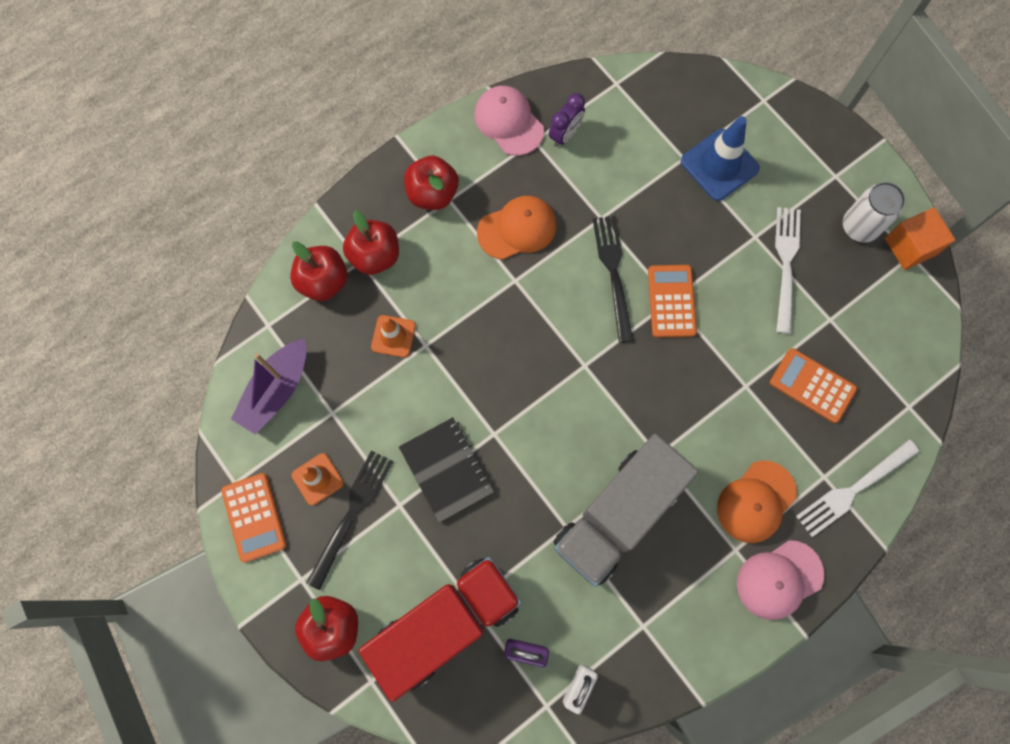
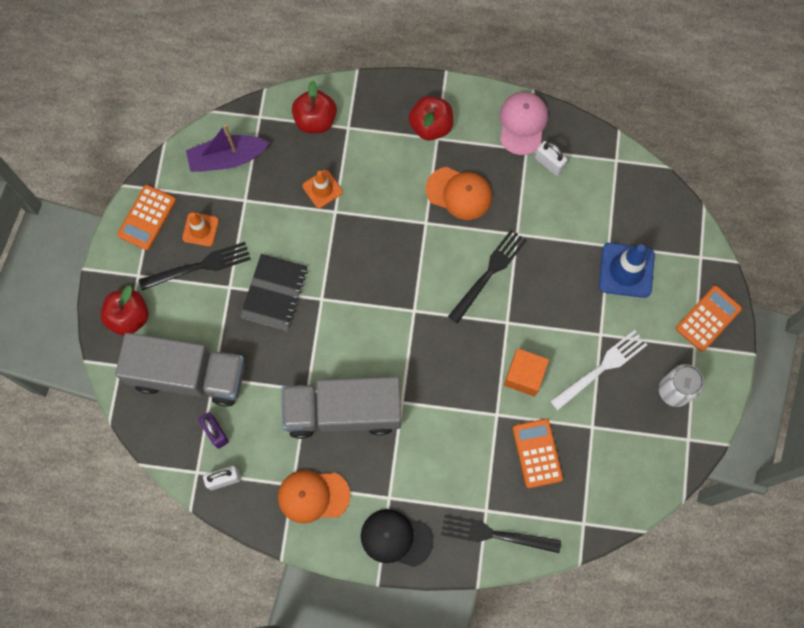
camera: 45 degrees right, 0 degrees up
red apple [343,210,399,275] -> none
red truck [358,557,522,702] -> grey truck [115,333,245,407]
purple clock [549,93,585,147] -> white padlock [535,141,567,176]
orange calculator [648,265,697,338] -> orange calculator moved to [676,285,742,352]
orange cap [717,460,797,543] -> orange cap moved to [278,470,351,524]
pink cap [737,540,824,620] -> black cap [361,509,433,567]
white fork [796,440,919,537] -> black fork [441,515,561,553]
orange cube [884,207,956,270] -> orange cube moved to [504,348,549,397]

